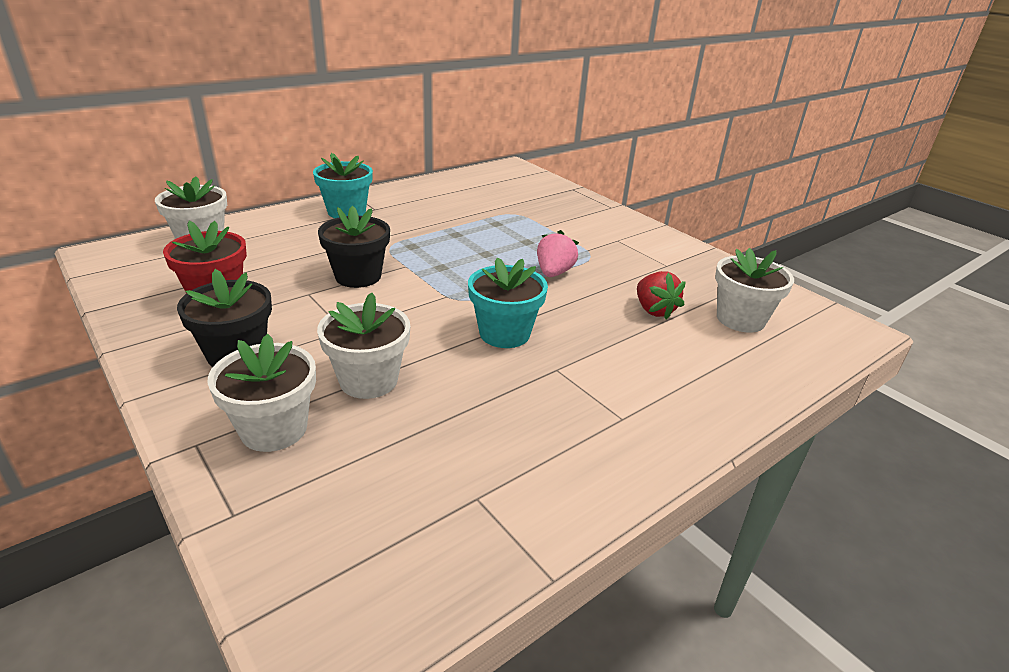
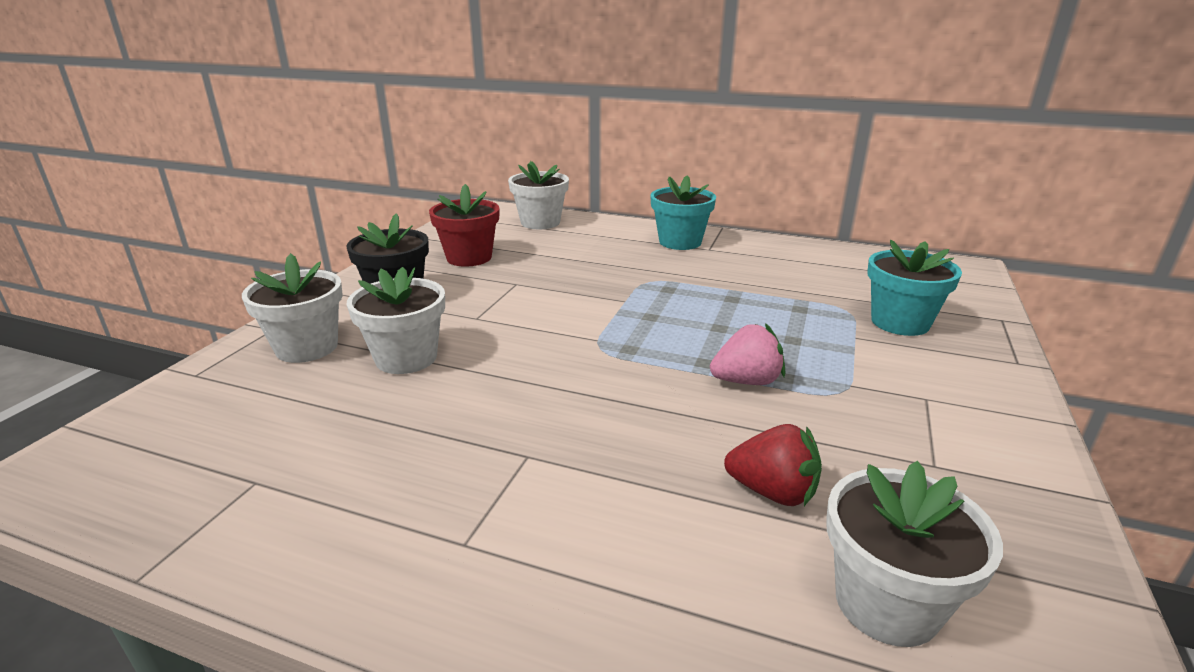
camera: 60 degrees right, 5 degrees down
black flower pot [318,206,390,288] -> none
turquoise flower pot [468,257,548,348] -> turquoise flower pot moved to [867,240,962,336]
red strawberry [637,271,686,320] -> red strawberry turned 105 degrees counterclockwise [724,424,822,506]

